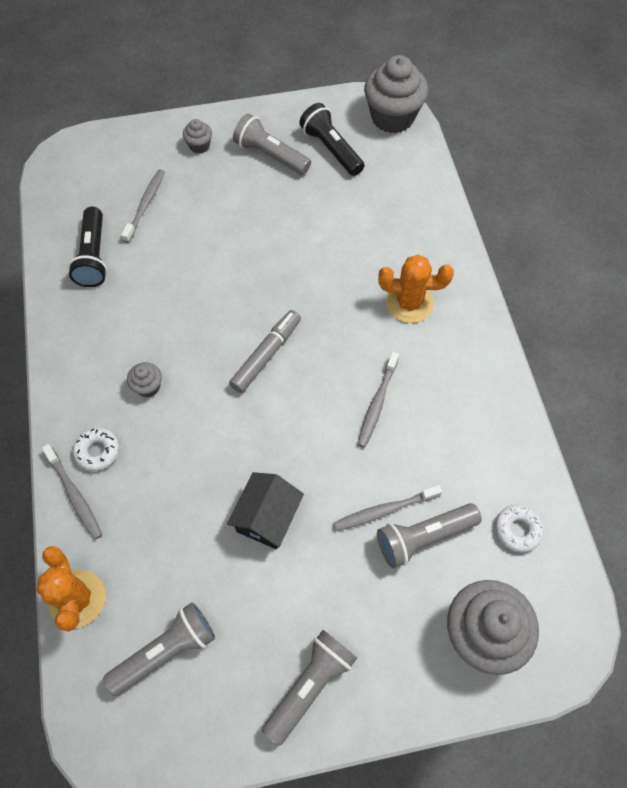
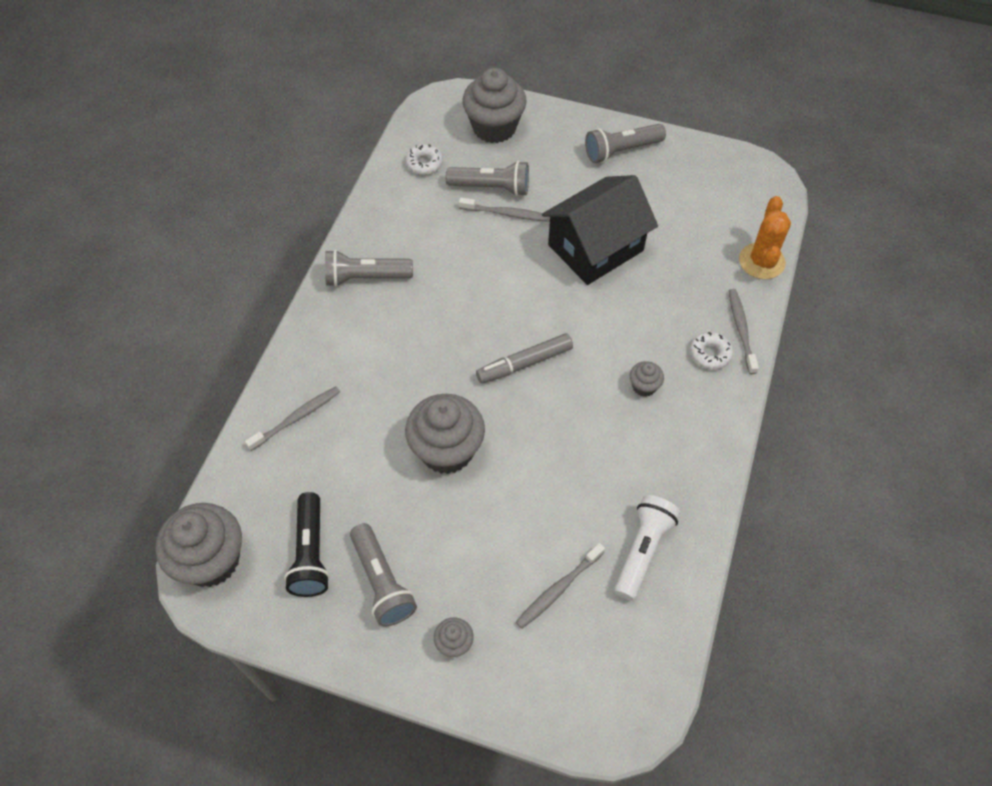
camera: 150 degrees left, 5 degrees down
black flashlight [68,207,107,287] -> white flashlight [614,495,680,601]
grey flashlight [103,602,215,696] -> grey flashlight moved to [325,249,413,287]
black house [227,472,304,549] -> black house [542,175,658,285], size x1.69
grey toothbrush [357,352,399,448] -> grey toothbrush moved to [245,386,340,451]
orange cactus [378,255,454,323] -> none
none -> grey cupcake [405,394,485,474]

